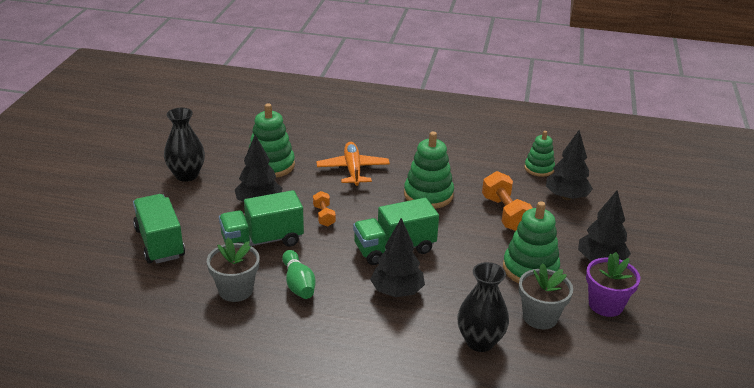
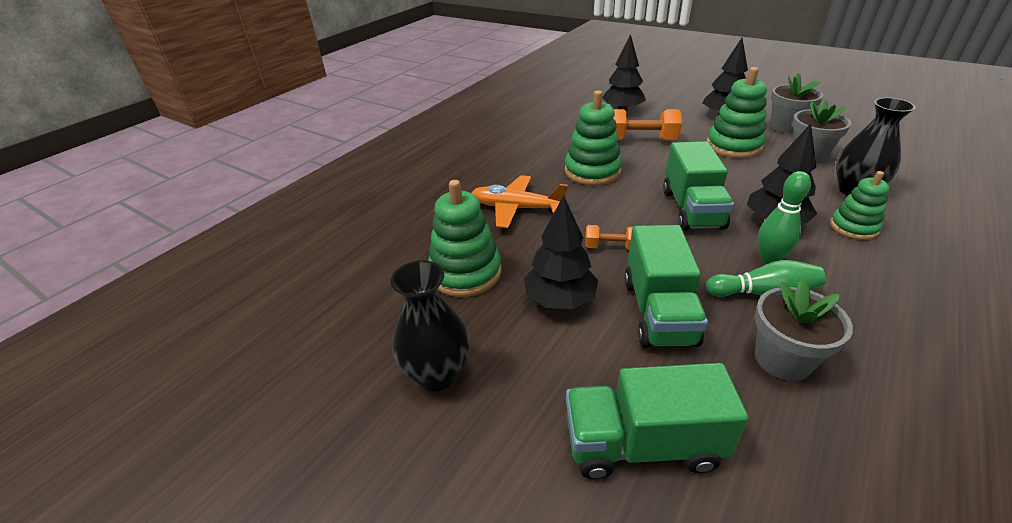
camera: 65 degrees left, 5 degrees up
green stacking toy [524,131,555,177] -> green stacking toy moved to [830,171,890,240]
purple flower pot [586,252,640,317] -> grey flower pot [770,73,823,133]
none -> green bowling pin [758,171,811,264]

